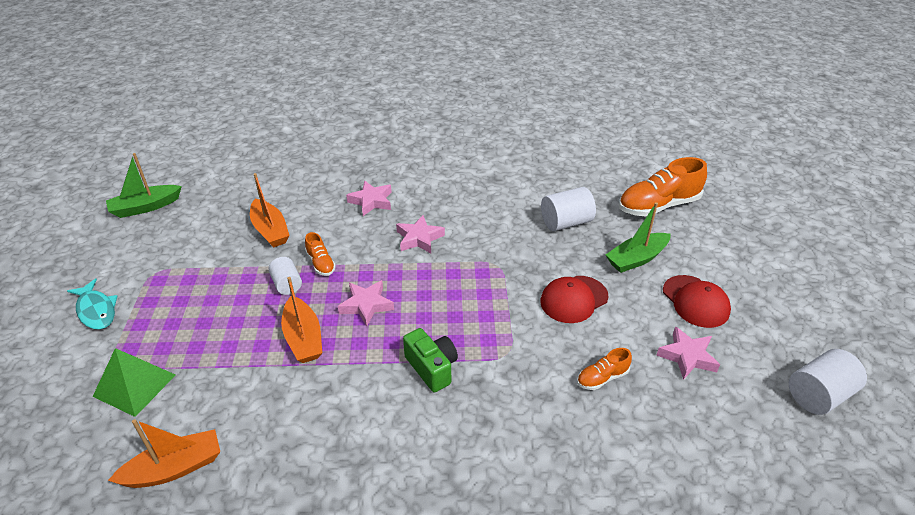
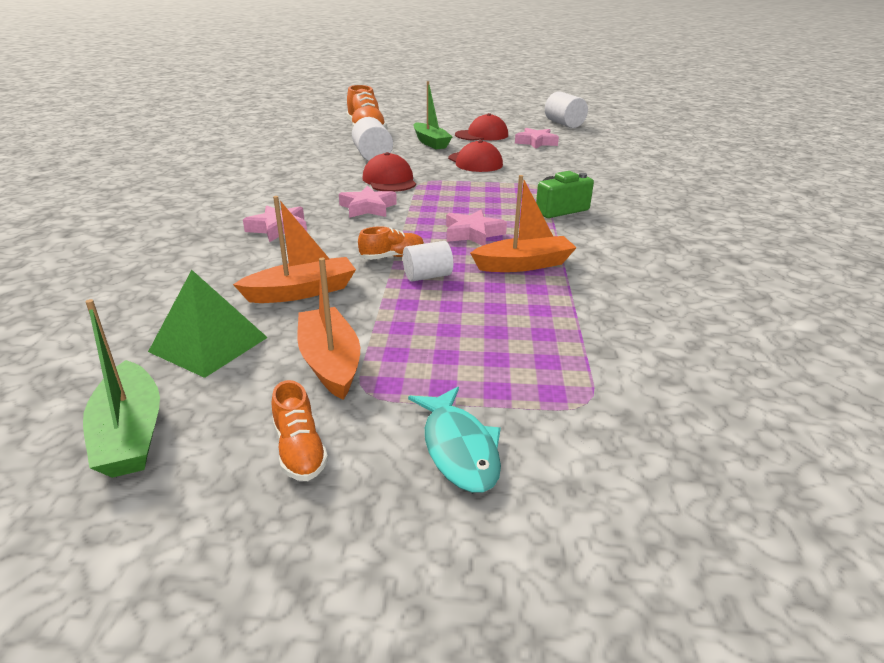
camera: 85 degrees left, 10 degrees down
turquoise fish [67,279,118,330] -> turquoise fish turned 105 degrees clockwise [408,387,501,493]
green pyramid [92,348,175,417] -> green pyramid moved to [148,270,268,378]
orange boat [108,419,220,488] -> orange boat moved to [298,258,360,400]
orange shoe [577,348,632,390] -> orange shoe moved to [272,380,328,481]
none -> red cap [363,152,416,192]

